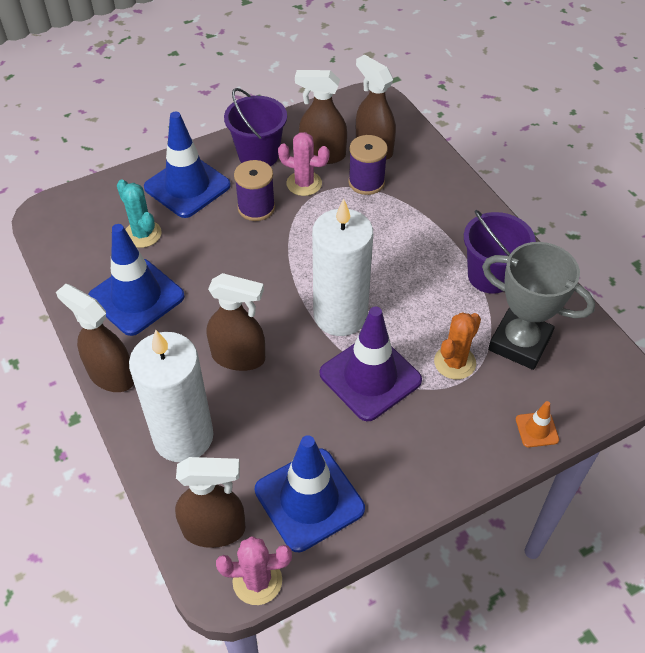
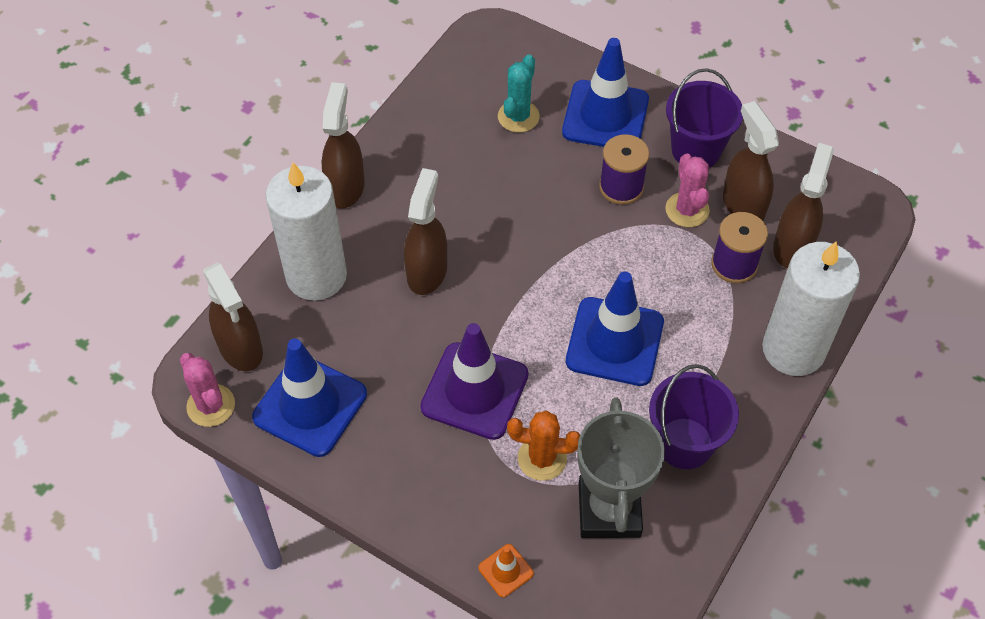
camera: 60 degrees right, 5 degrees up
blue traffic cone [88,224,185,336] -> blue traffic cone moved to [566,272,664,386]
brown spray bottle [207,273,265,371] -> brown spray bottle turned 150 degrees counterclockwise [404,168,447,295]
white candle [312,199,373,336] -> white candle moved to [762,241,860,376]

